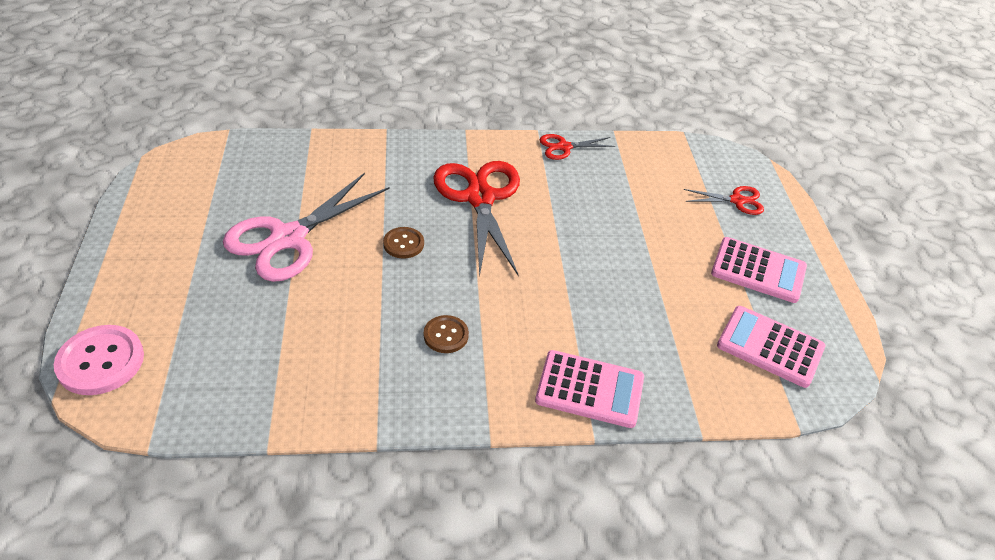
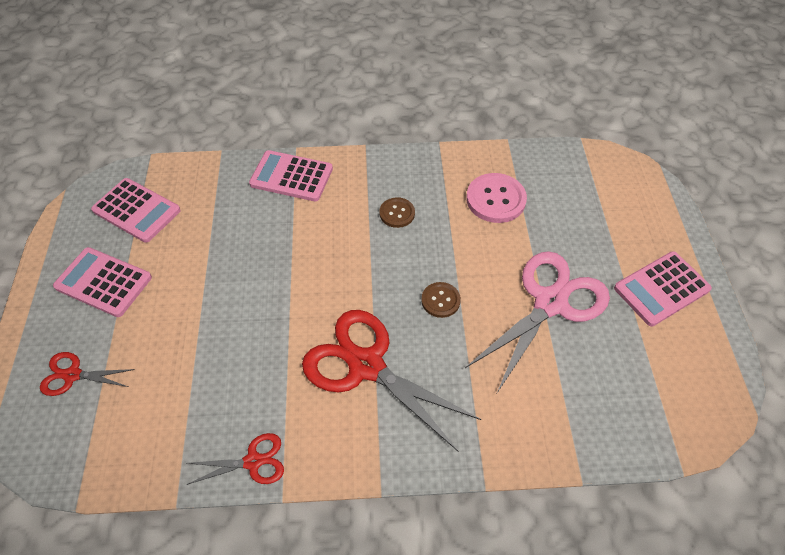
camera: 175 degrees left, 10 degrees up
pink button [54,325,144,395] -> pink button moved to [466,173,527,223]
red scissors [433,161,520,277] -> red scissors turned 135 degrees clockwise [302,310,481,452]
none -> pink calculator [614,251,712,327]

